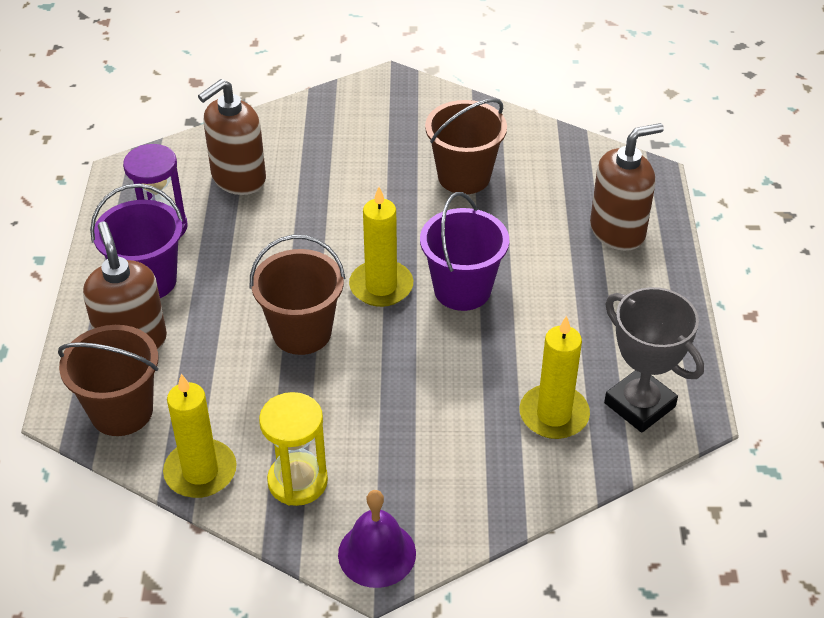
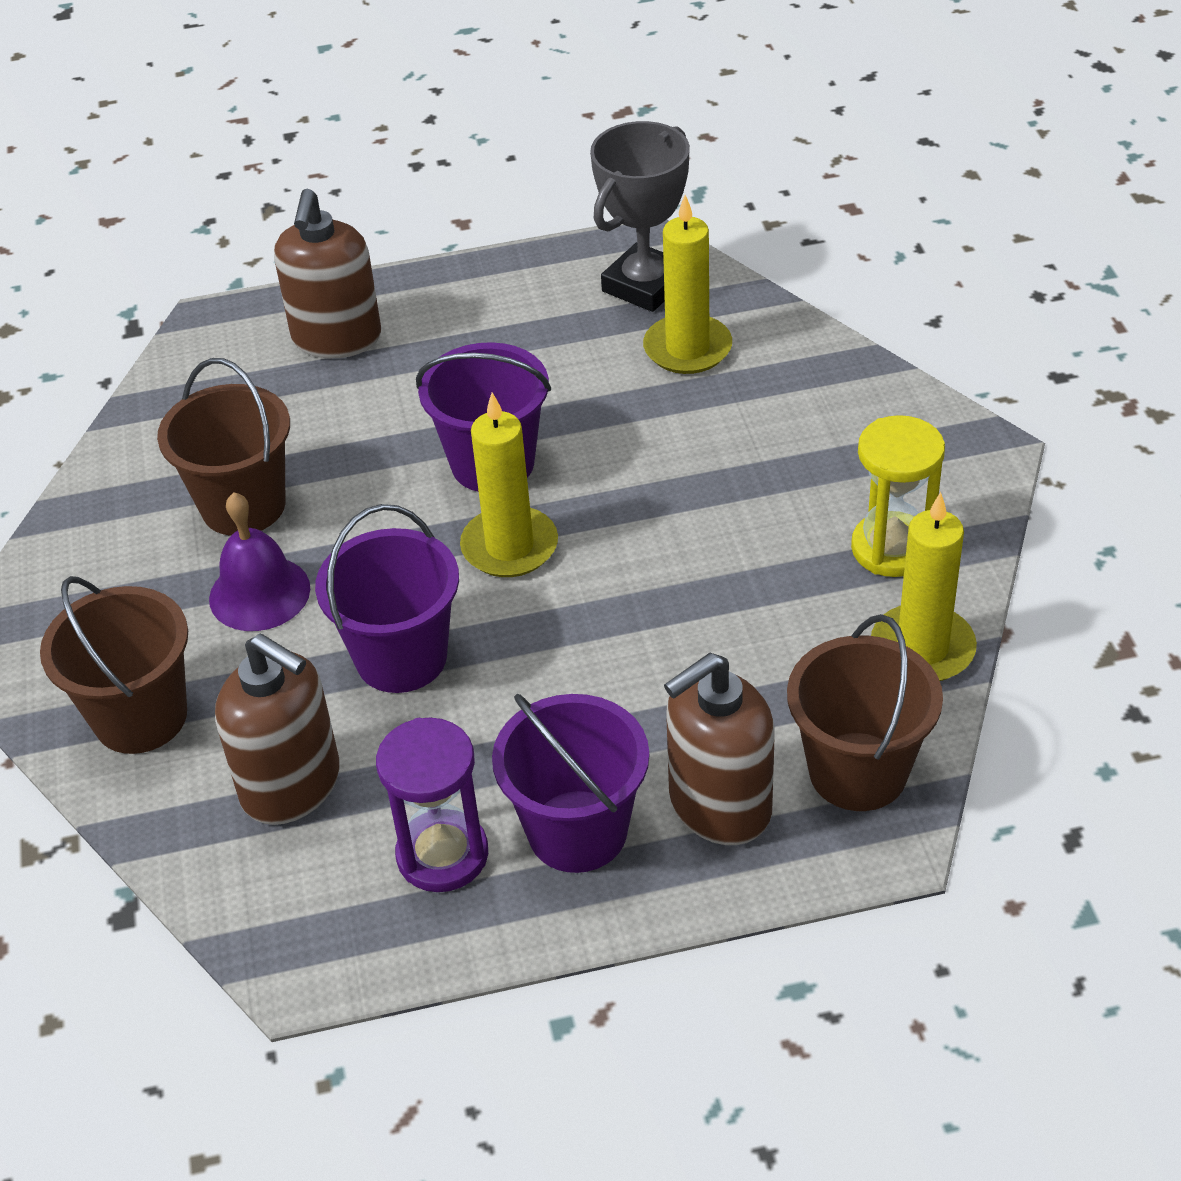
camera: 100 degrees left, 0 degrees up
brown bucket [250,235,345,355] -> brown bucket moved to [40,576,188,754]
purple bell [338,490,416,588] -> purple bell moved to [209,492,310,631]
brown soap dispenser [590,123,664,251] -> brown soap dispenser turned 135 degrees counterclockwise [274,189,381,358]
none -> purple bucket [315,504,459,693]

